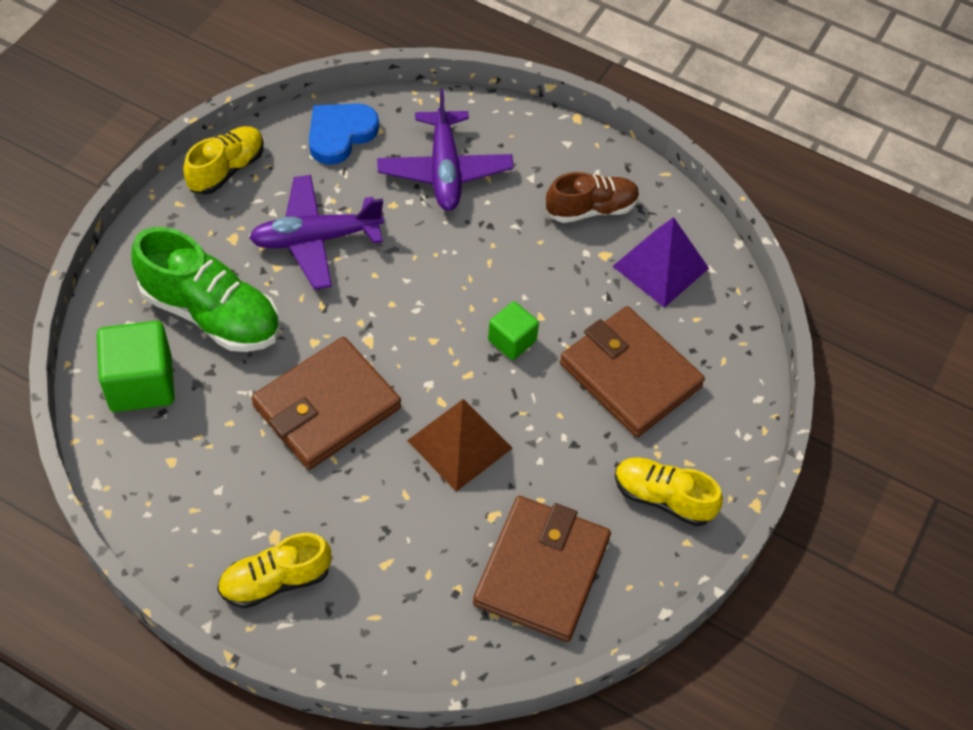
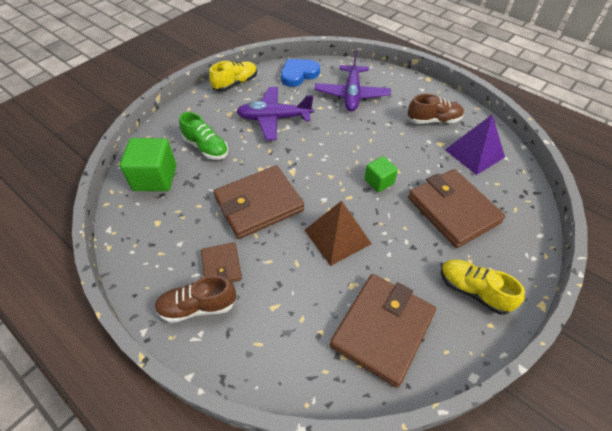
camera: 15 degrees right, 5 degrees down
green shoe [131,227,280,352] -> green shoe [179,112,228,160], size x0.63
yellow shoe [217,533,331,608] -> brown shoe [155,275,236,323]
none -> brown wallet [201,242,242,282]

